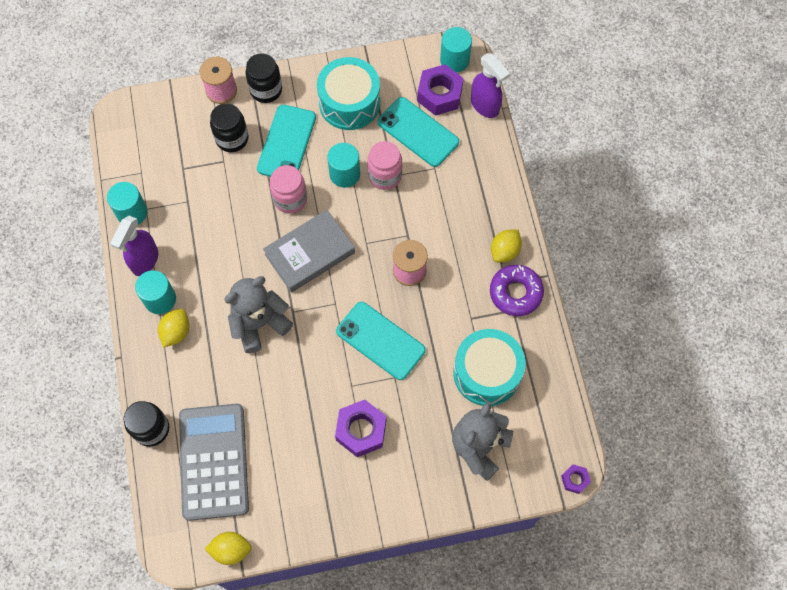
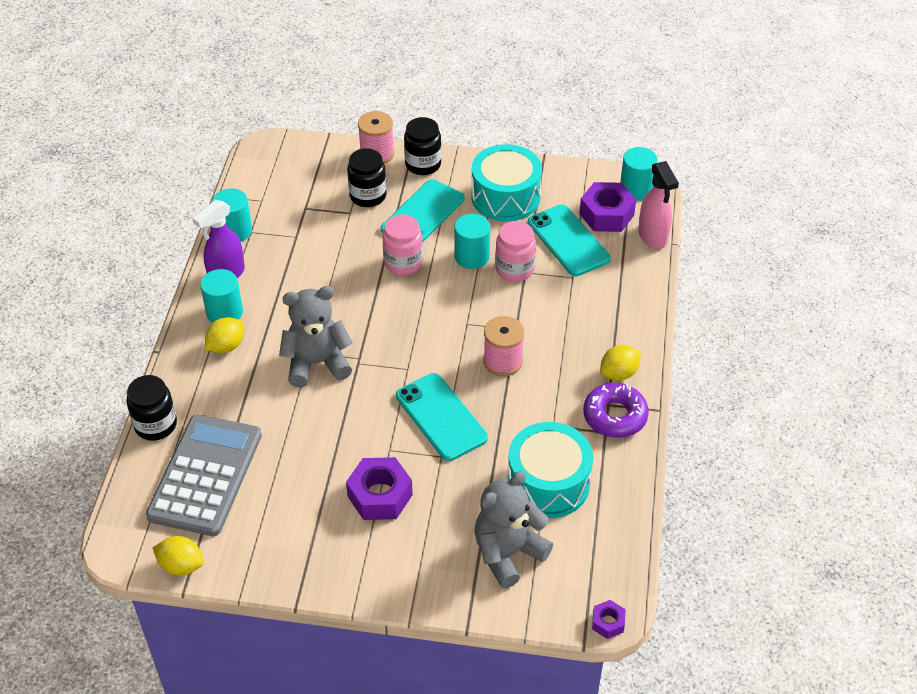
camera: 20 degrees right, 20 degrees down
grey book [263,210,355,293] -> none
purple spray bottle [471,53,510,118] -> pink spray bottle [638,161,679,249]

